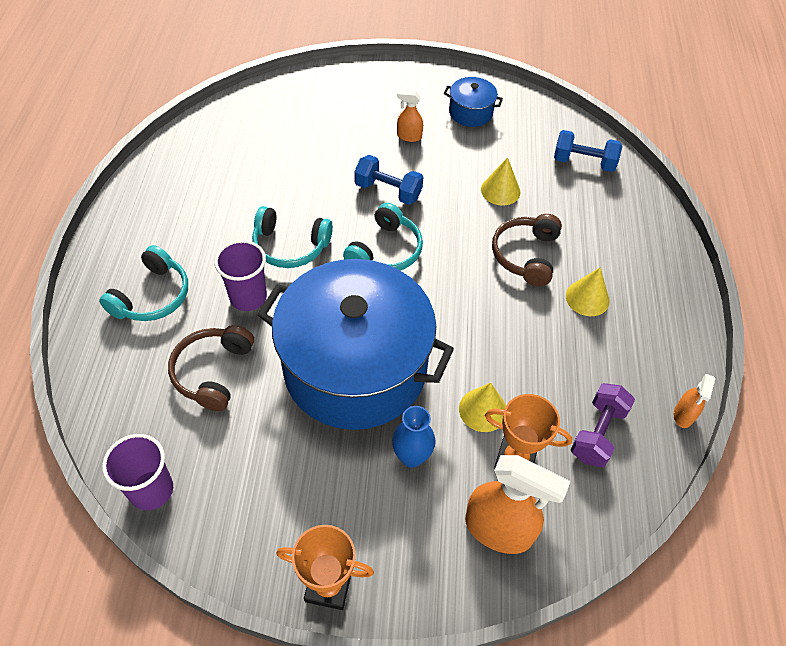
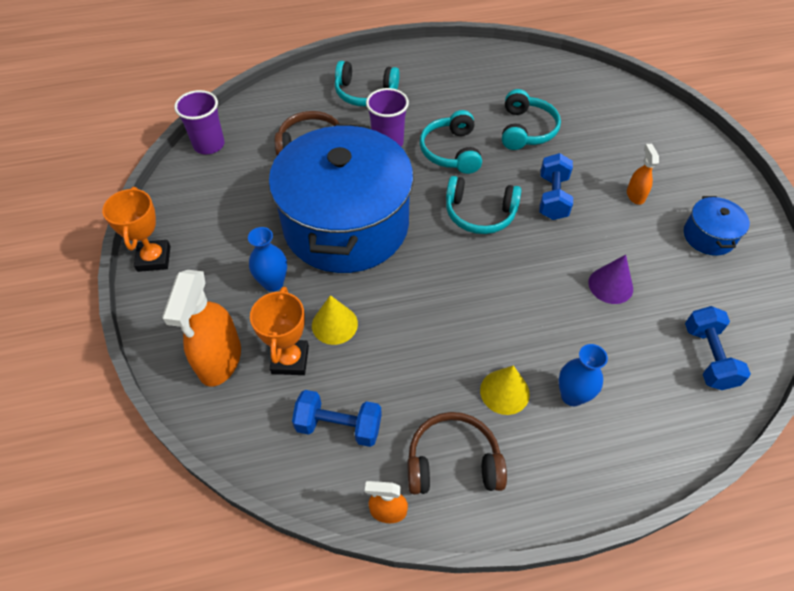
camera: 75 degrees right, 0 degrees up
yellow cone [481,157,520,206] -> purple cone [588,255,633,304]
brown headphones [492,214,562,286] -> brown headphones moved to [407,412,507,495]
purple dumbbell [571,383,635,467] -> blue dumbbell [292,390,382,447]
none -> turquoise headphones [502,89,561,150]
none -> blue vase [559,344,608,406]

